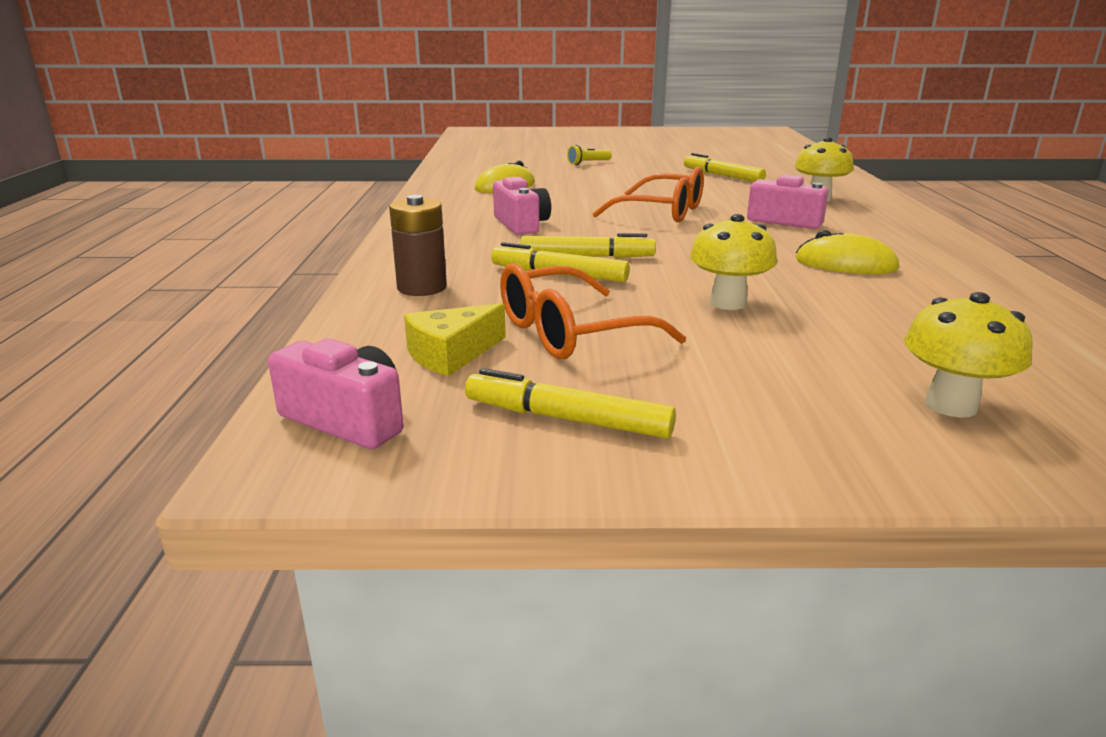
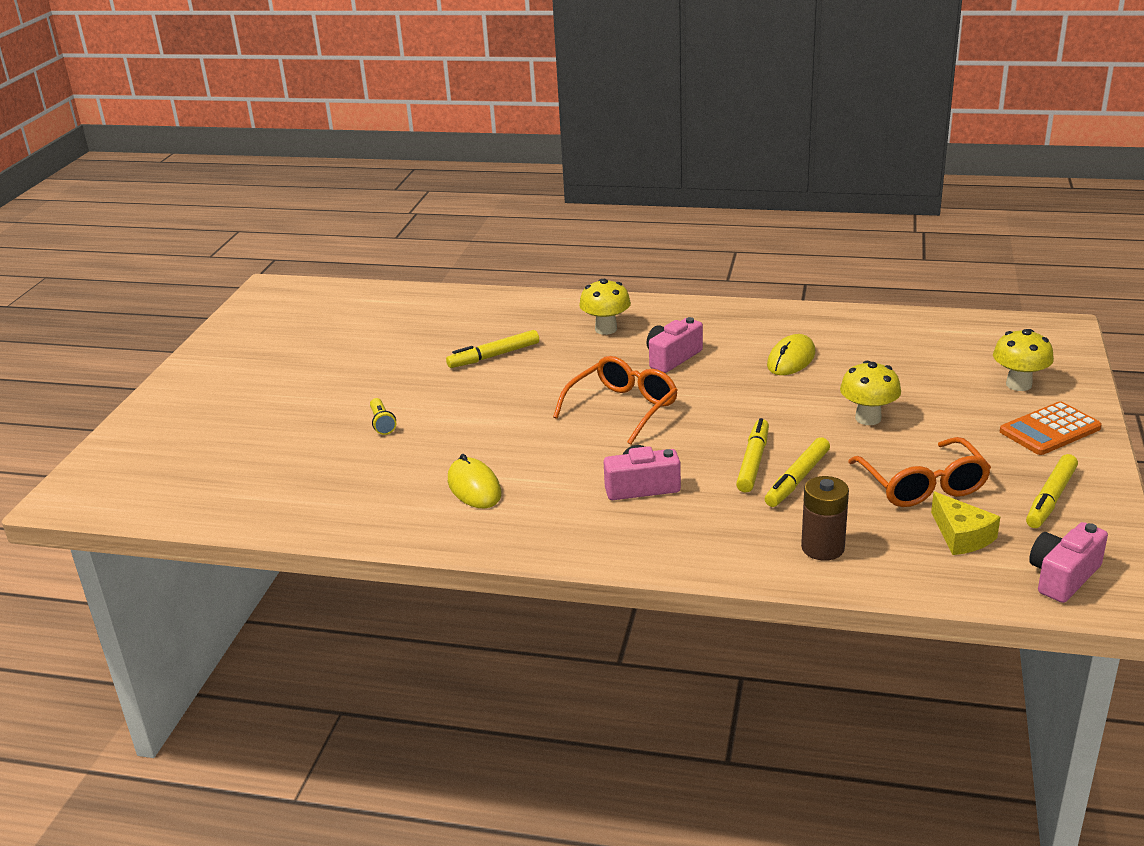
camera: 75 degrees left, 5 degrees up
none -> orange calculator [1000,401,1102,455]

